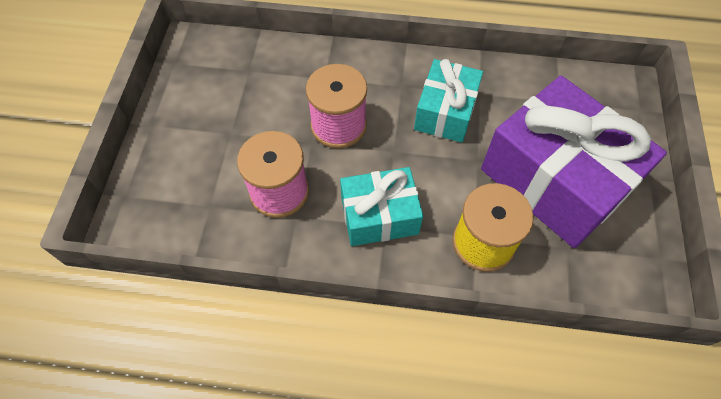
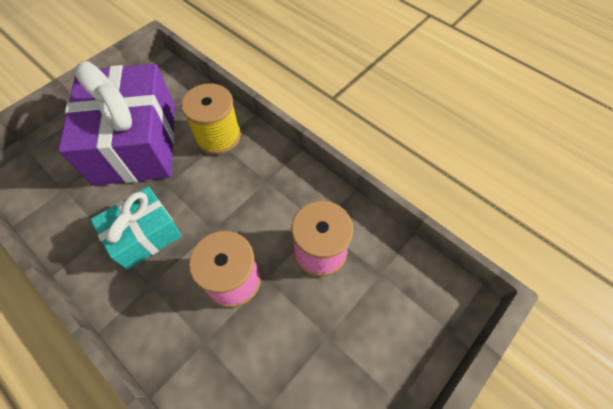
camera: 145 degrees left, 0 degrees up
turquoise gift [340,167,423,246] -> none

